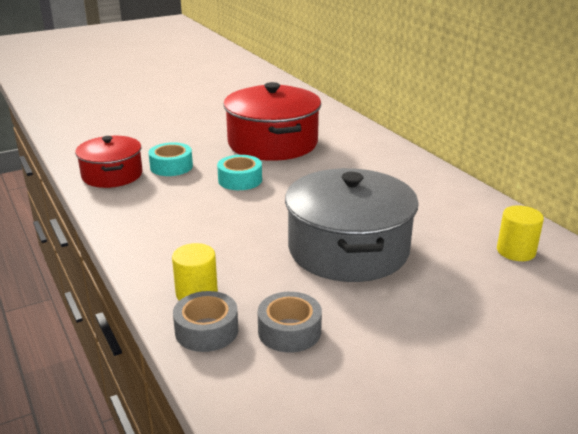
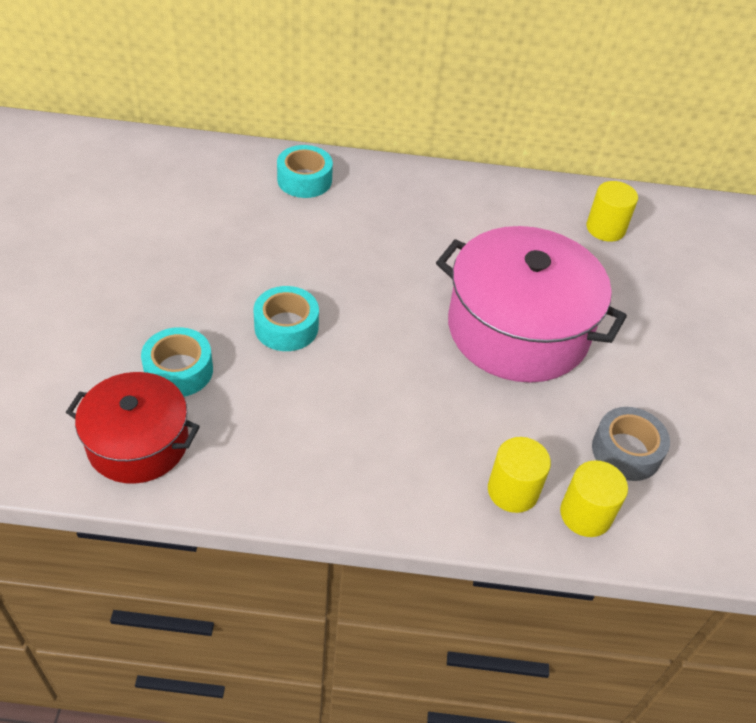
camera: 60 degrees left, 20 degrees up
grey tape [173,291,238,352] -> yellow cylinder [560,460,628,537]
red pot [223,82,321,161] -> none
grey pot [285,168,419,282] -> pink pot [436,226,627,383]
none -> turquoise tape [277,145,333,198]

